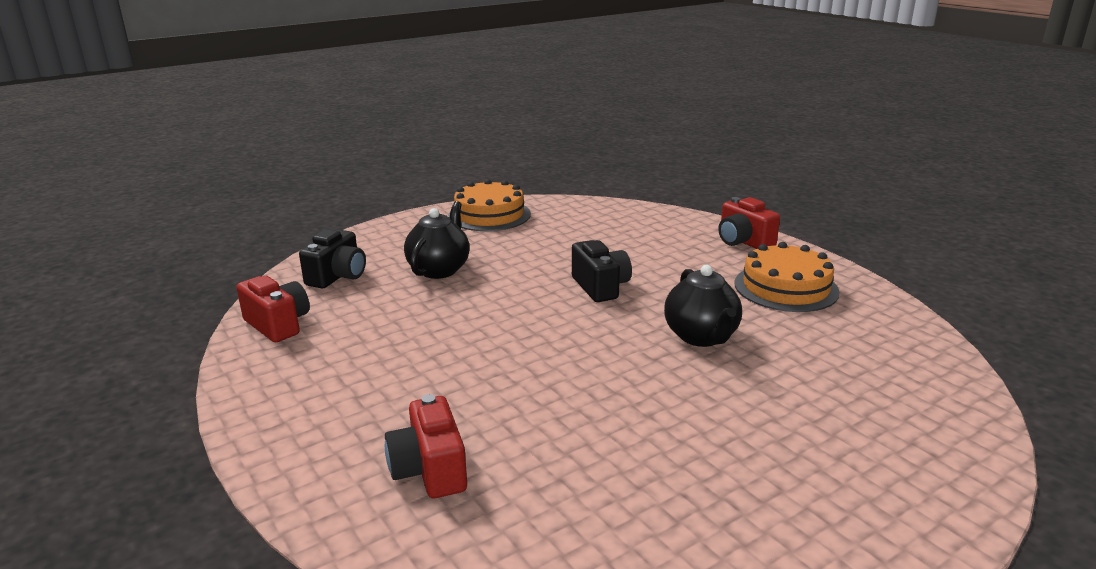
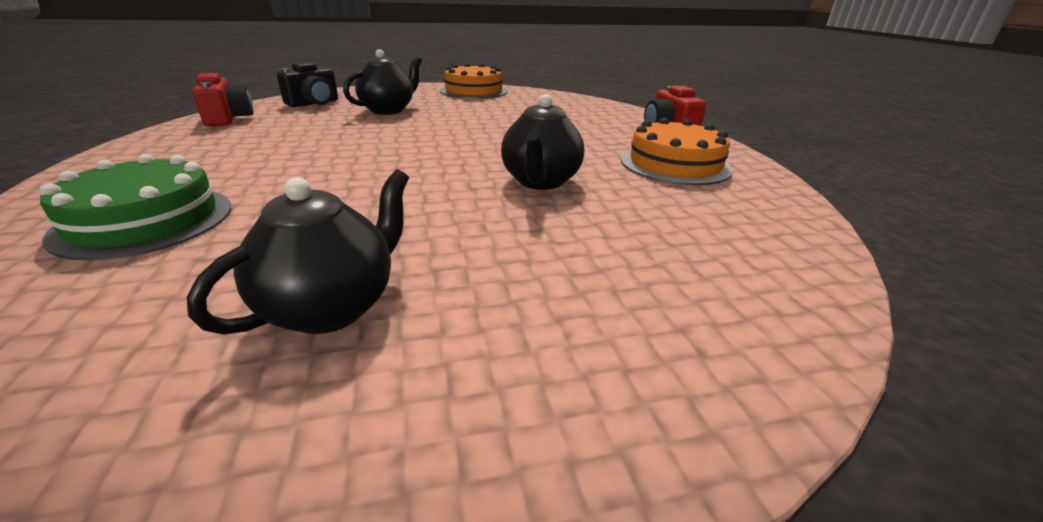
camera: 20 degrees right, 5 degrees up
red camera [385,394,467,498] -> green cake [40,154,231,261]
black camera [572,240,632,302] -> none
none -> black teapot [187,169,409,335]

